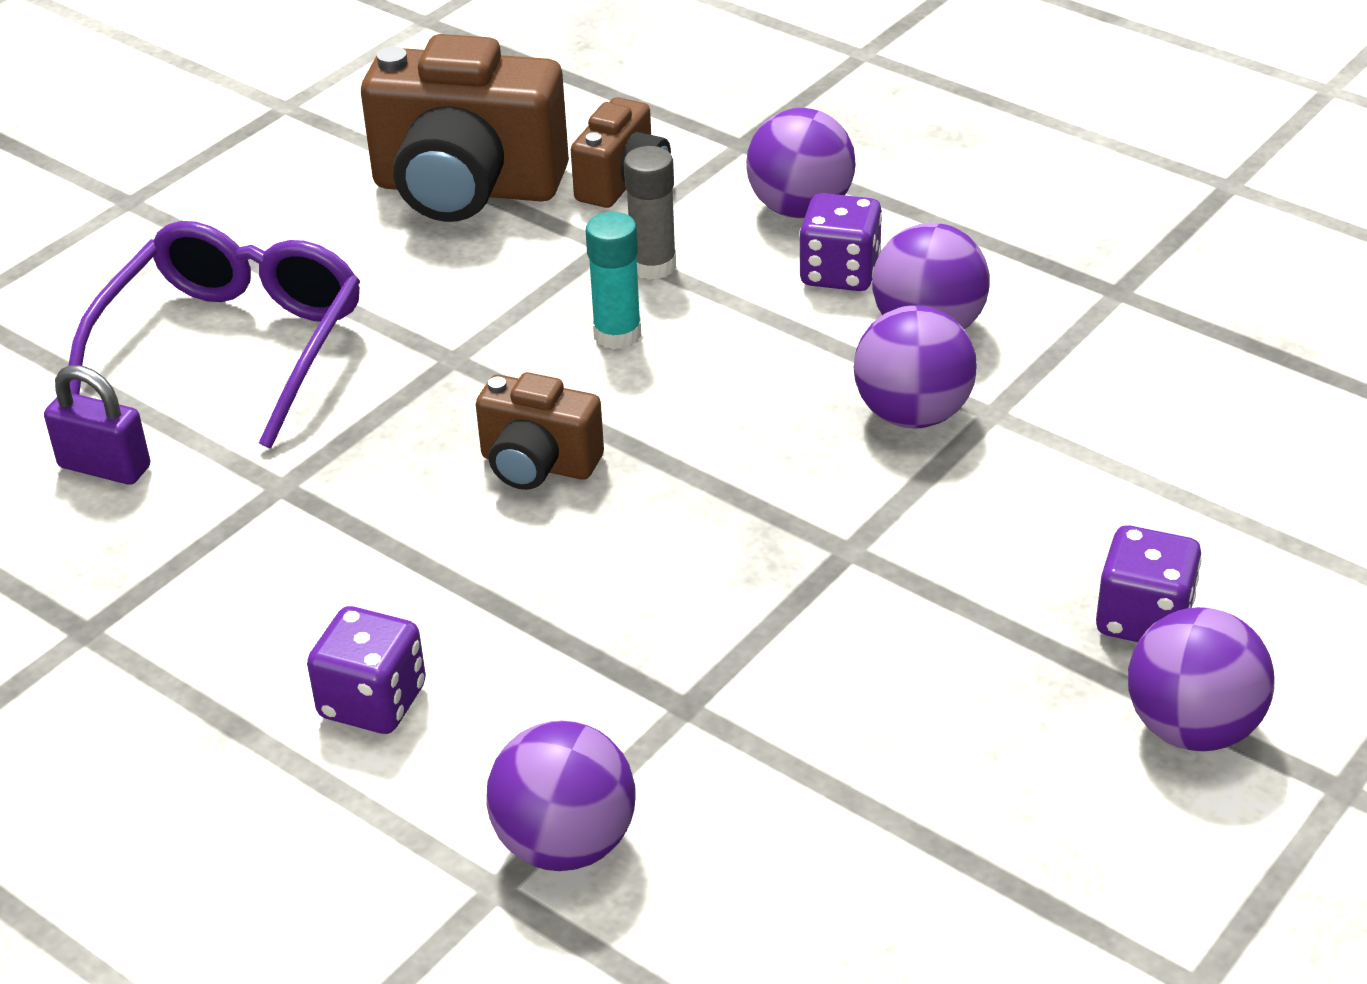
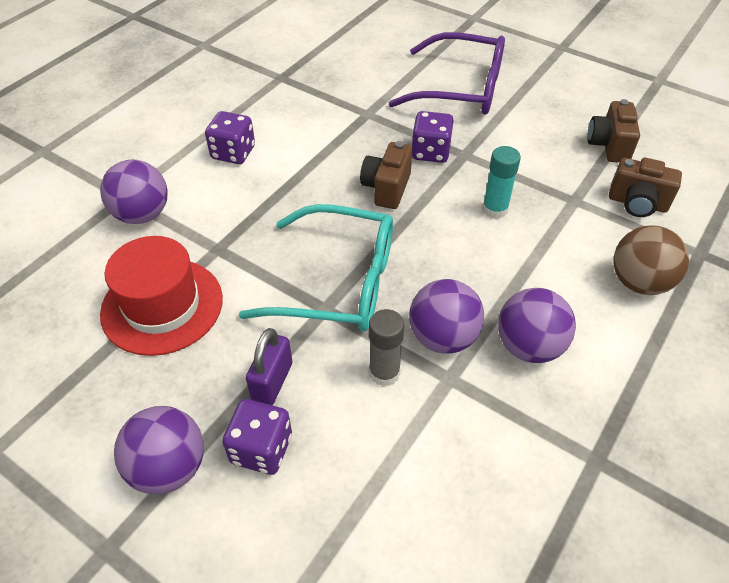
camera: 85 degrees right, 10 degrees up
purple padlock [44,365,150,485] -> purple padlock moved to [246,328,292,405]
brown camera [361,34,569,222] -> brown camera [587,99,640,163], size x0.54
grey glue stick [624,146,676,280] -> grey glue stick moved to [369,309,404,386]
purple ball [746,108,856,218] -> brown ball [613,225,689,295]
purple dice [799,193,882,291] -> purple dice moved to [412,111,454,163]
none -> red hat [100,236,223,356]
none -> turquoise glasses [239,204,393,331]

